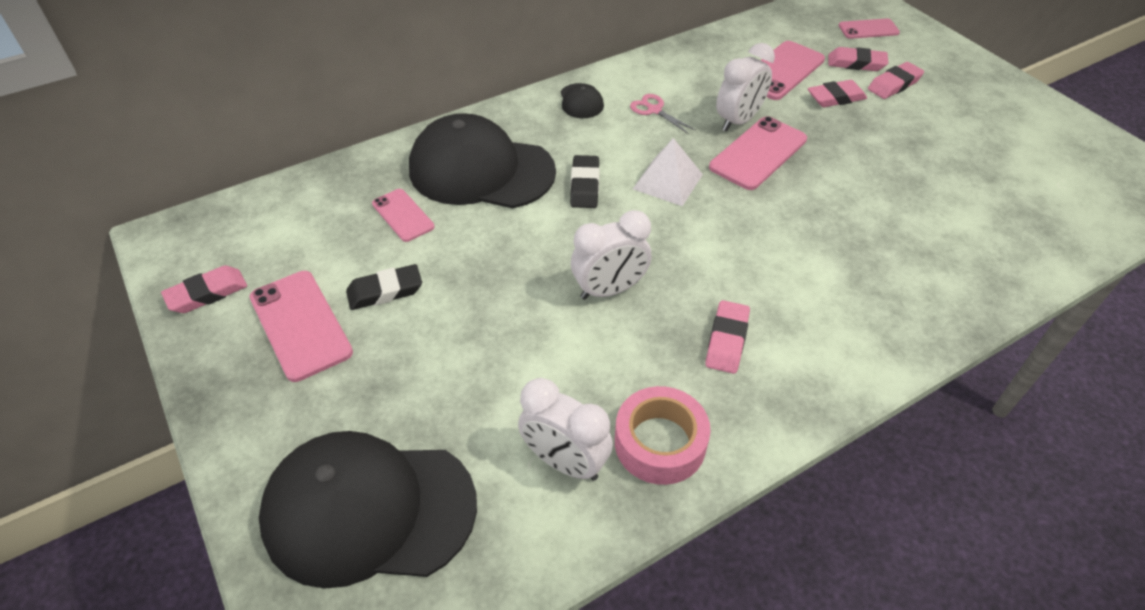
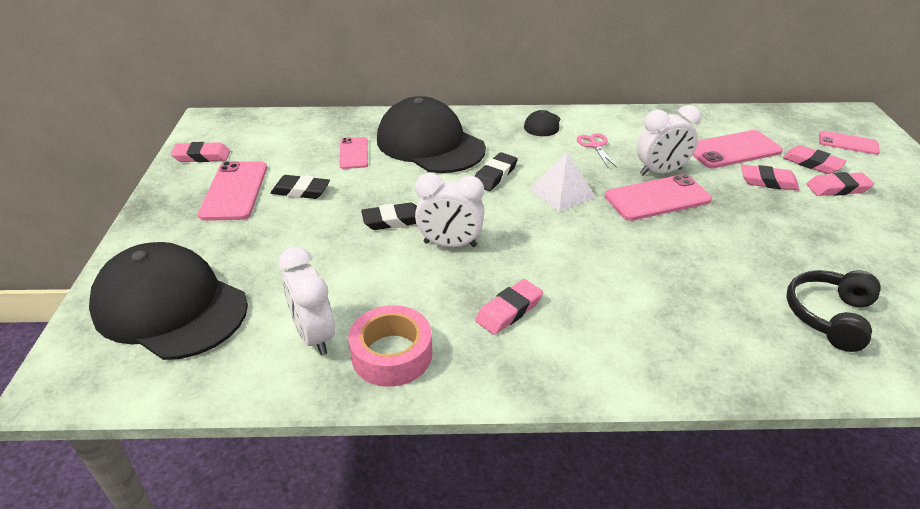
camera: 30 degrees right, 10 degrees down
none -> black eraser [361,203,417,230]
none -> black headphones [786,270,881,352]

